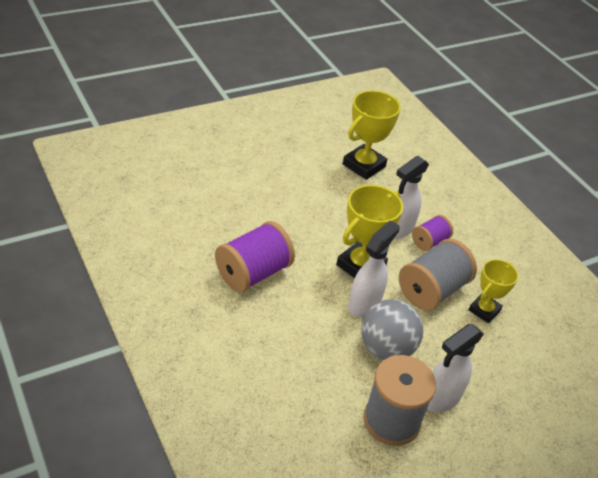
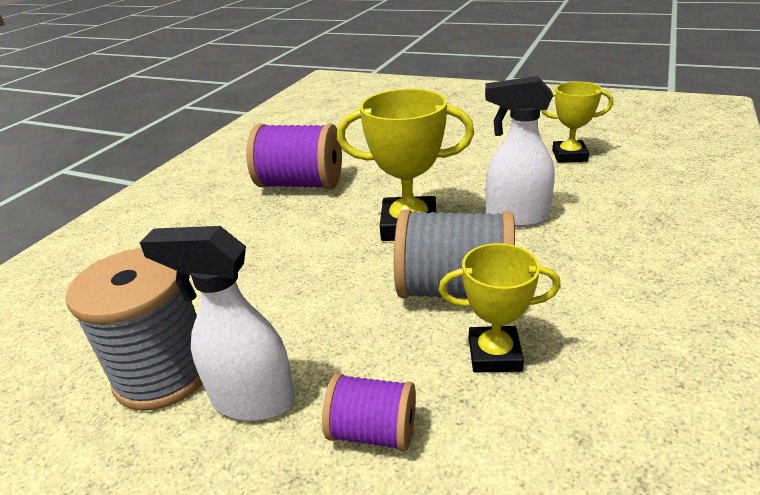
camera: 60 degrees right, 10 degrees down
yellow trophy [343,90,401,180] -> yellow trophy [541,81,613,163], size x0.64
white spray bottle [348,220,400,317] -> none
grey ball [361,299,423,360] -> none
purple spool [412,215,453,251] -> purple spool moved to [322,373,416,451]

